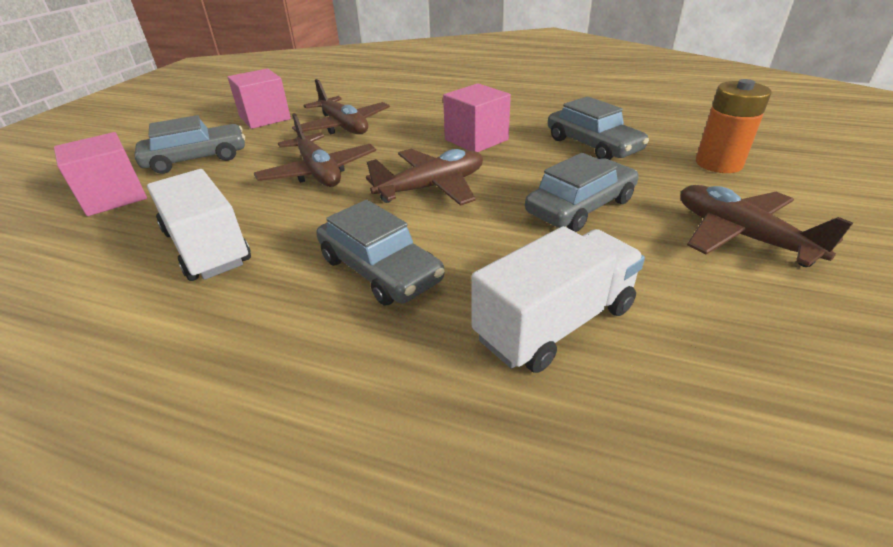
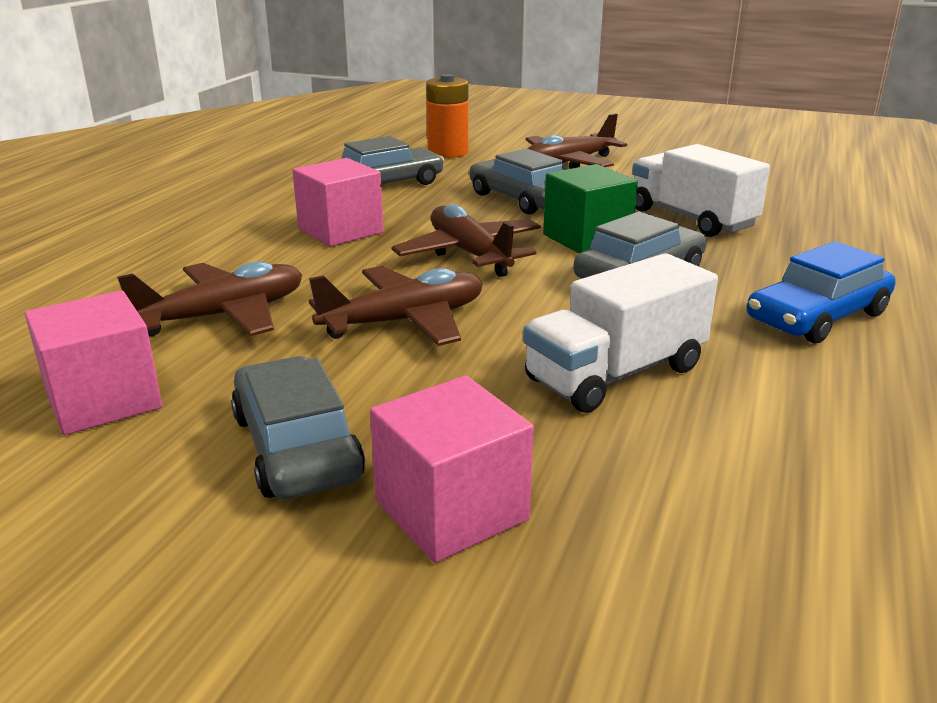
camera: 90 degrees left, 10 degrees down
none -> green cube [543,164,638,253]
none -> blue car [747,241,896,343]

